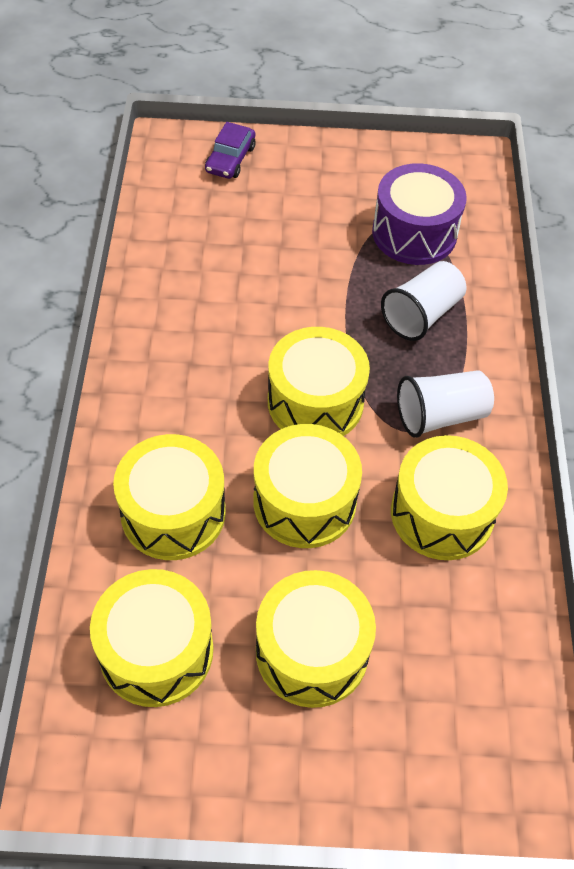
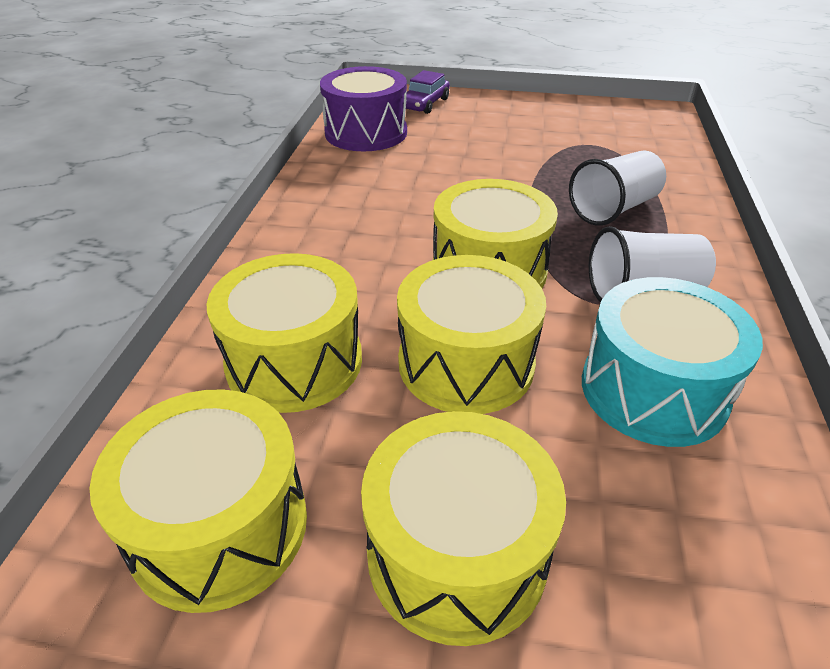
camera: 10 degrees right, 15 degrees down
purple drum [372,163,467,265] -> purple drum moved to [320,66,407,151]
yellow drum [391,435,508,560] -> turquoise drum [582,277,763,447]

